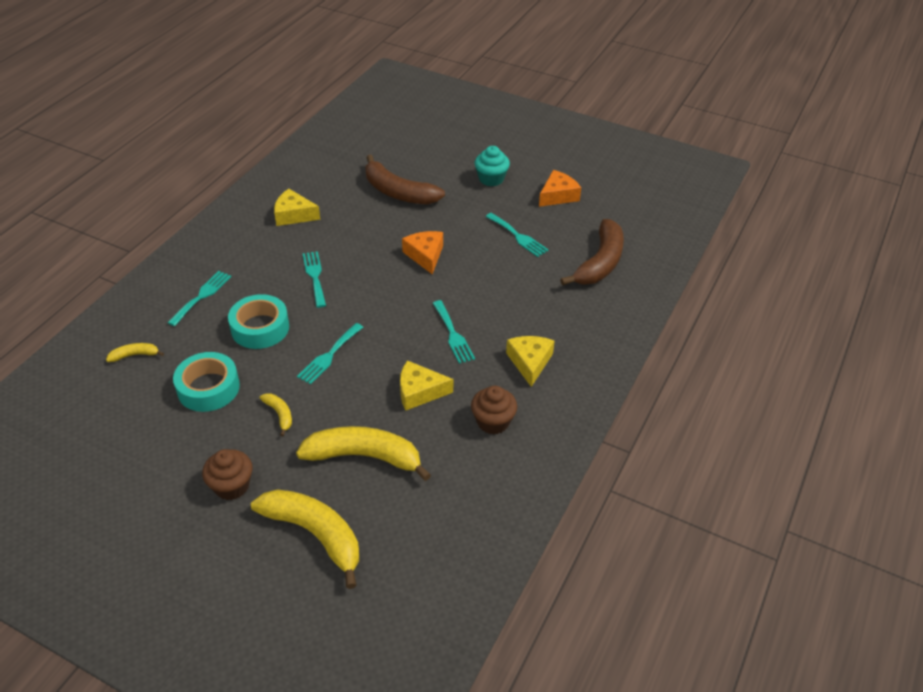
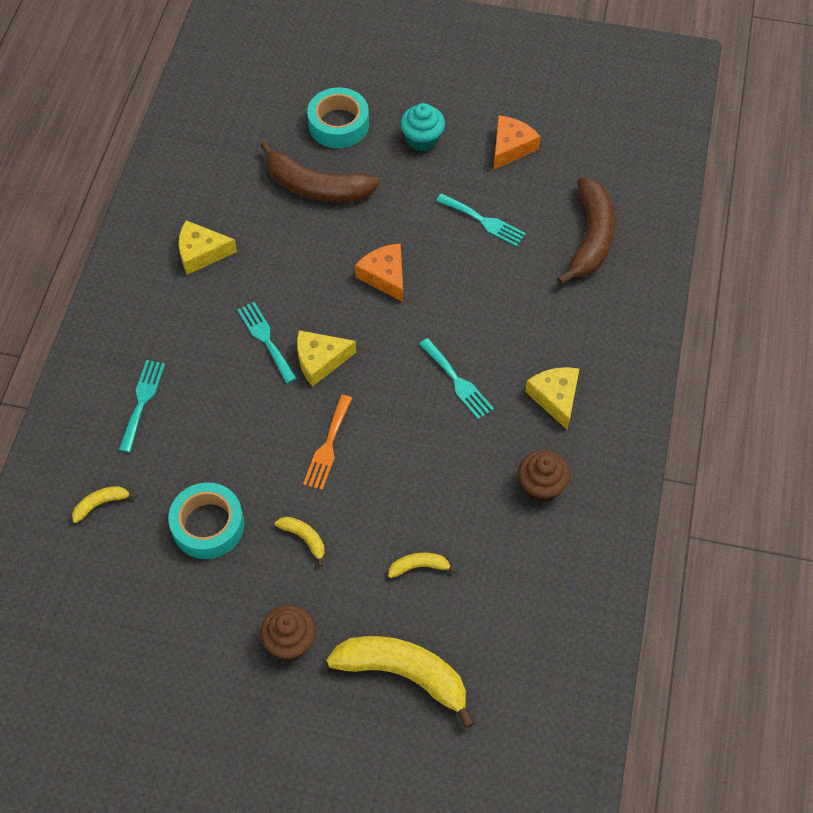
camera: 15 degrees left, 15 degrees up
turquoise tape [228,294,289,349] -> turquoise tape moved to [307,87,369,148]
yellow banana [296,426,431,481] -> yellow banana [388,552,457,578], size x0.45
turquoise fork [297,323,363,384] -> orange fork [303,395,352,490]
yellow cheese [400,361,453,411] -> yellow cheese moved to [297,330,356,387]

